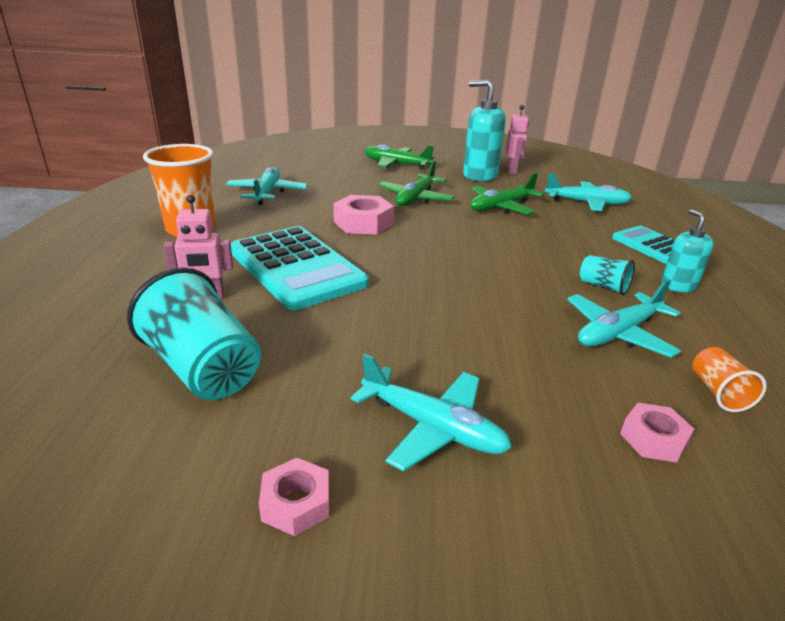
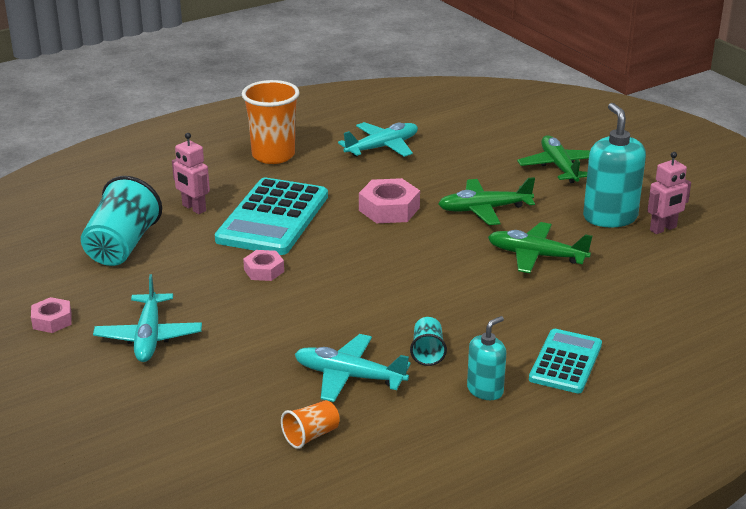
camera: 55 degrees right, 0 degrees up
turquoise plane [545,173,632,211] -> none
pink nut [620,403,694,463] -> pink nut moved to [243,250,284,281]

